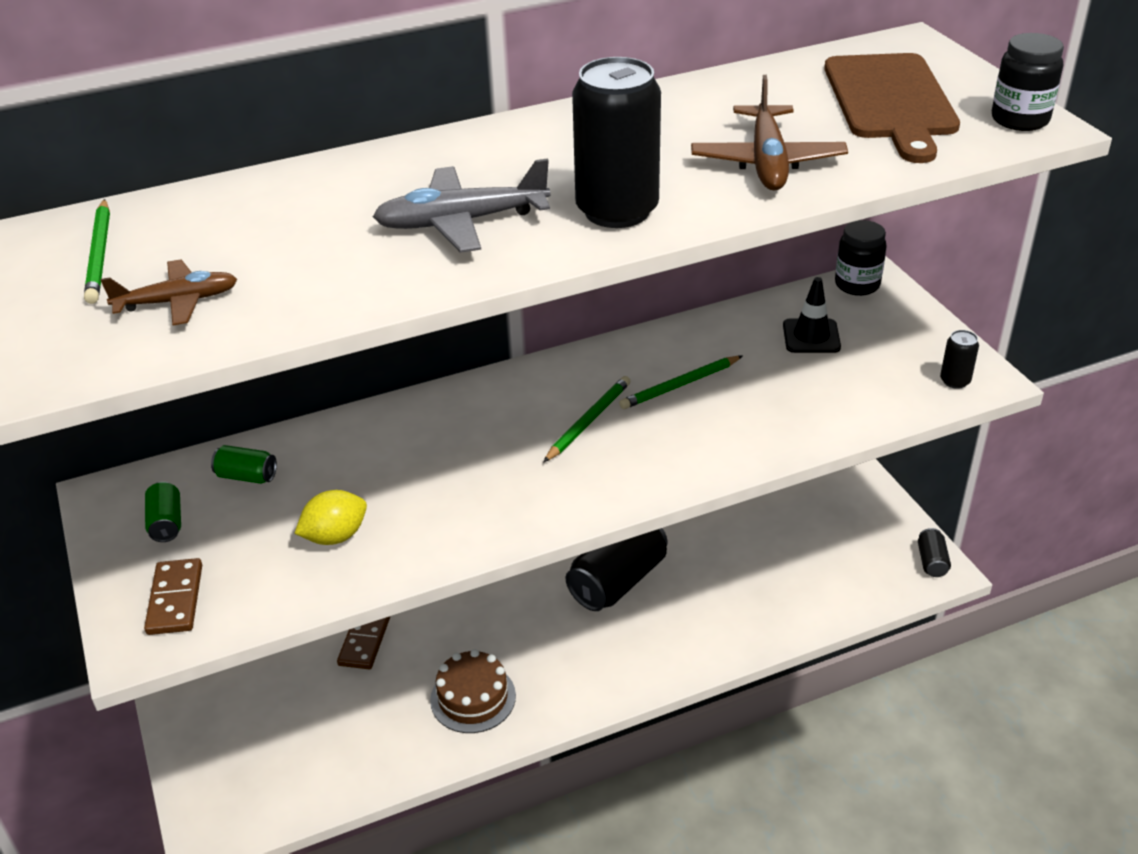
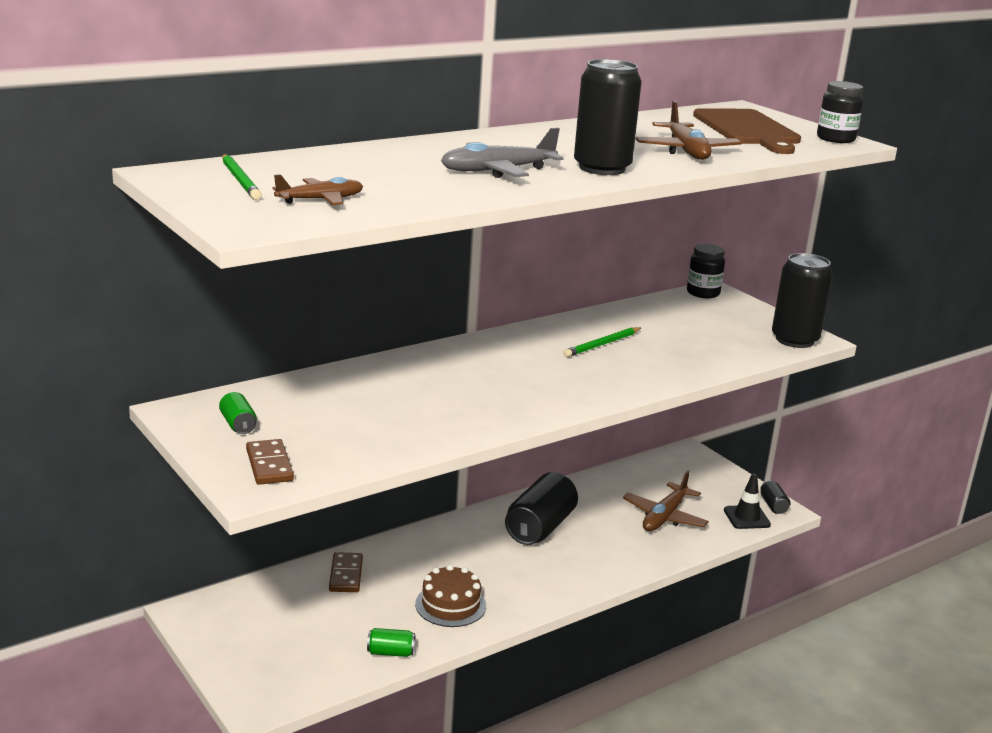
camera: 15 degrees left, 15 degrees down
green can [211,445,277,484] -> green can moved to [367,628,415,657]
yellow lemon [294,490,367,545] -> none
green pencil [543,376,631,463] -> none
black traffic cone [783,277,841,353] -> black traffic cone moved to [724,473,771,529]
black can [940,330,979,389] -> black can [772,253,833,348], size x2.16
none -> brown plane [623,470,709,531]

